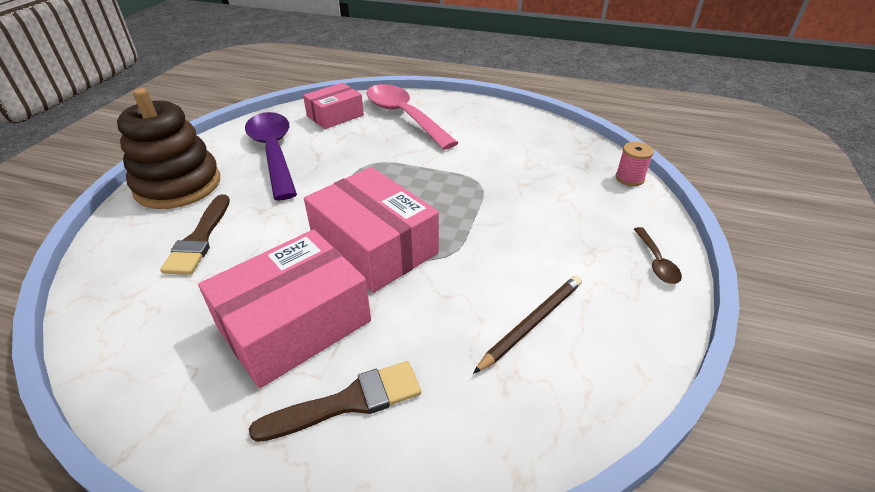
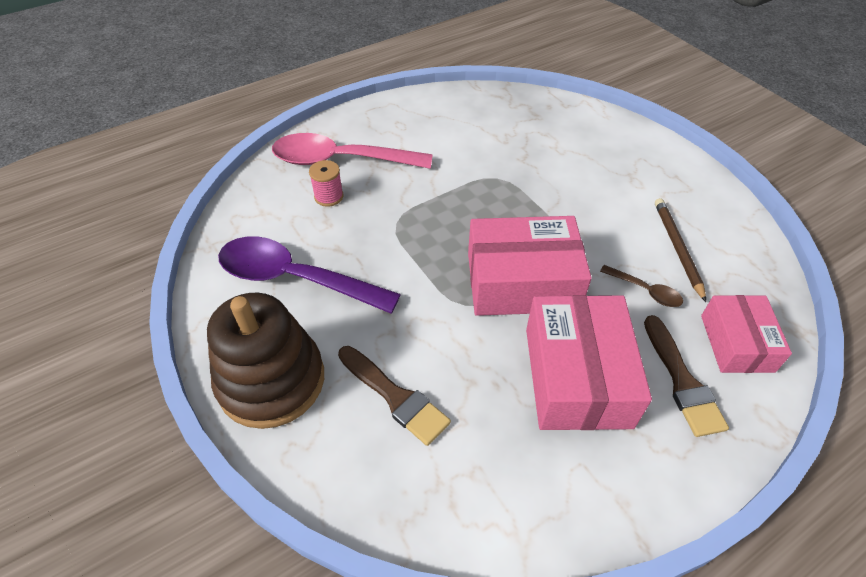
camera: 50 degrees left, 10 degrees up
brown brush [249,361,421,442] -> brown brush turned 150 degrees clockwise [644,315,729,437]
pink box [303,83,364,129] -> pink box moved to [701,295,792,373]
pink spool [616,142,654,186] -> pink spool moved to [309,160,344,207]
brown spoon [634,227,682,284] -> brown spoon moved to [600,265,683,307]

